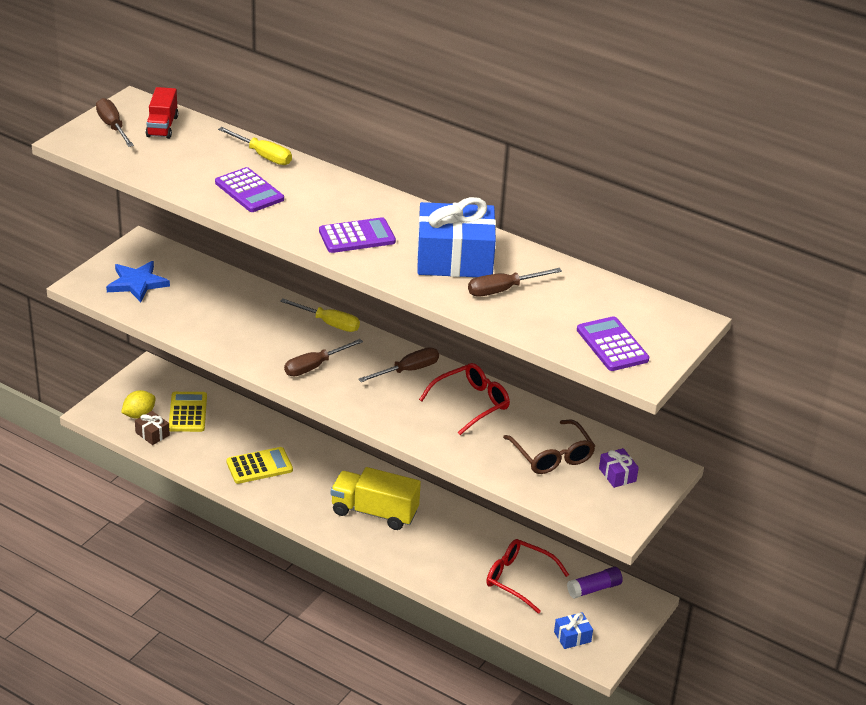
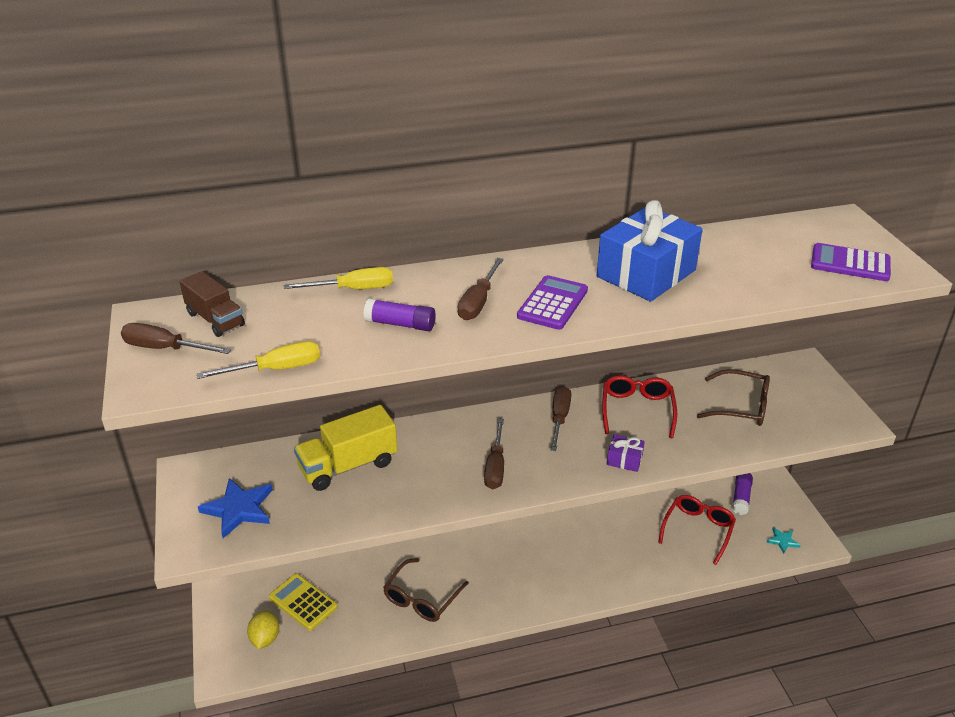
camera: 45 degrees left, 0 degrees up
brown gift [135,411,170,445] -> none
red truck [146,87,178,139] -> brown truck [179,271,245,337]
purple calculator [215,167,284,212] -> purple glue stick [363,298,436,331]
yellow calculator [226,447,293,484] -> brown glasses [383,558,469,622]
yellow screwdriver [280,299,360,332] -> yellow screwdriver moved to [196,341,320,379]
yellow truck [331,467,421,530] -> yellow truck moved to [294,405,398,491]
brown screwdriver [468,268,562,297] -> brown screwdriver moved to [458,258,504,320]
red glasses [486,539,569,614] -> red glasses turned 135 degrees clockwise [658,495,736,565]
blue gift [554,612,593,649] -> turquoise star [767,527,801,554]
purple gift [599,448,639,488] -> purple gift moved to [607,434,645,472]

